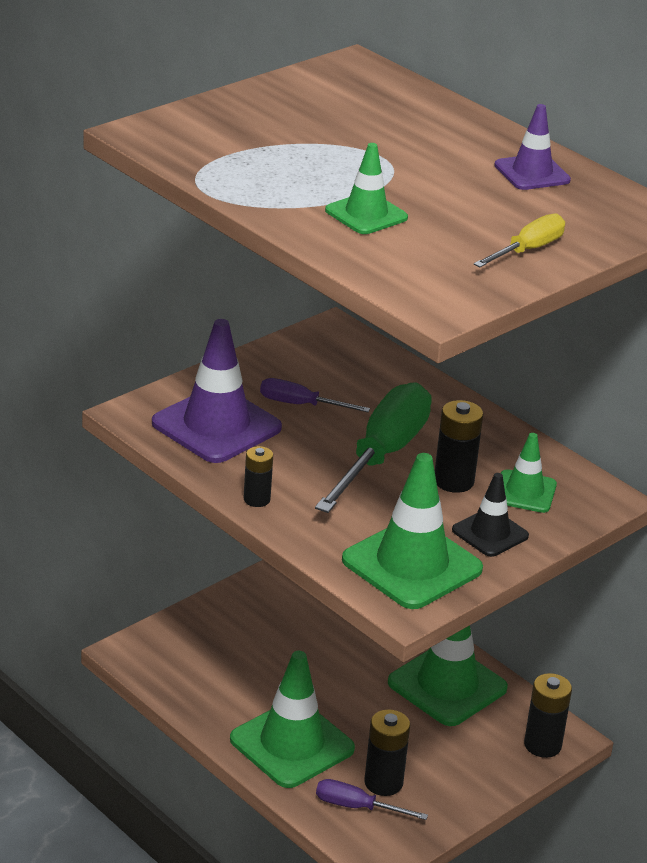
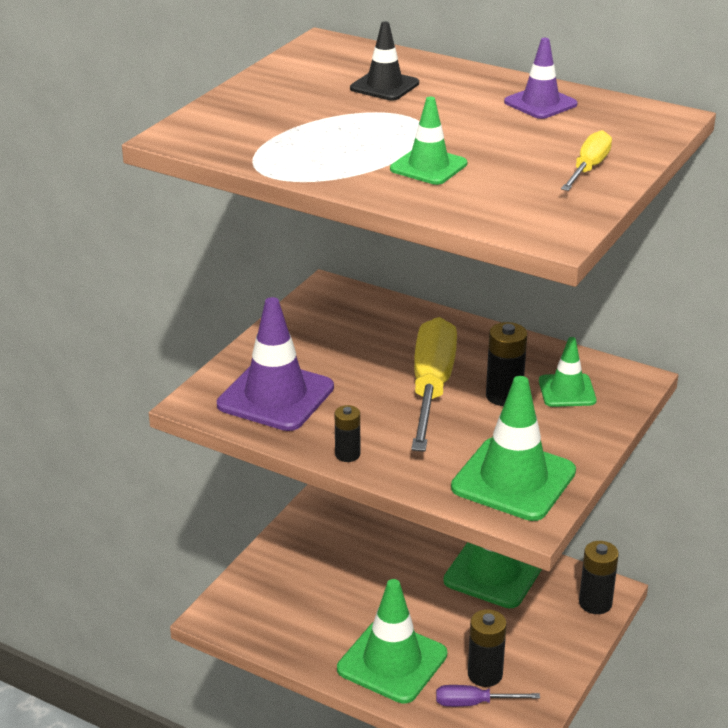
camera: 15 degrees left, 0 degrees up
purple screwdriver [260,378,370,412] -> none
green screwdriver [315,382,432,513] -> yellow screwdriver [411,317,457,452]
black traffic cone [452,473,529,557] -> black traffic cone moved to [350,21,419,101]

